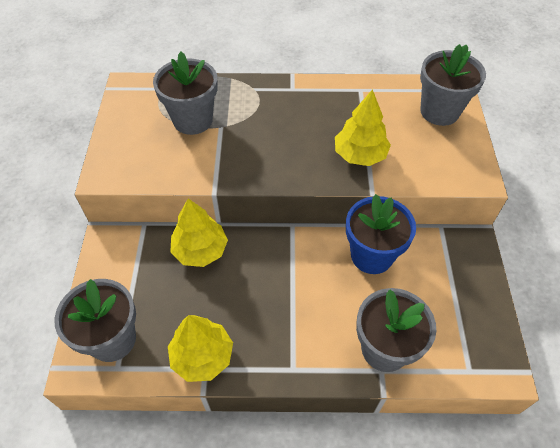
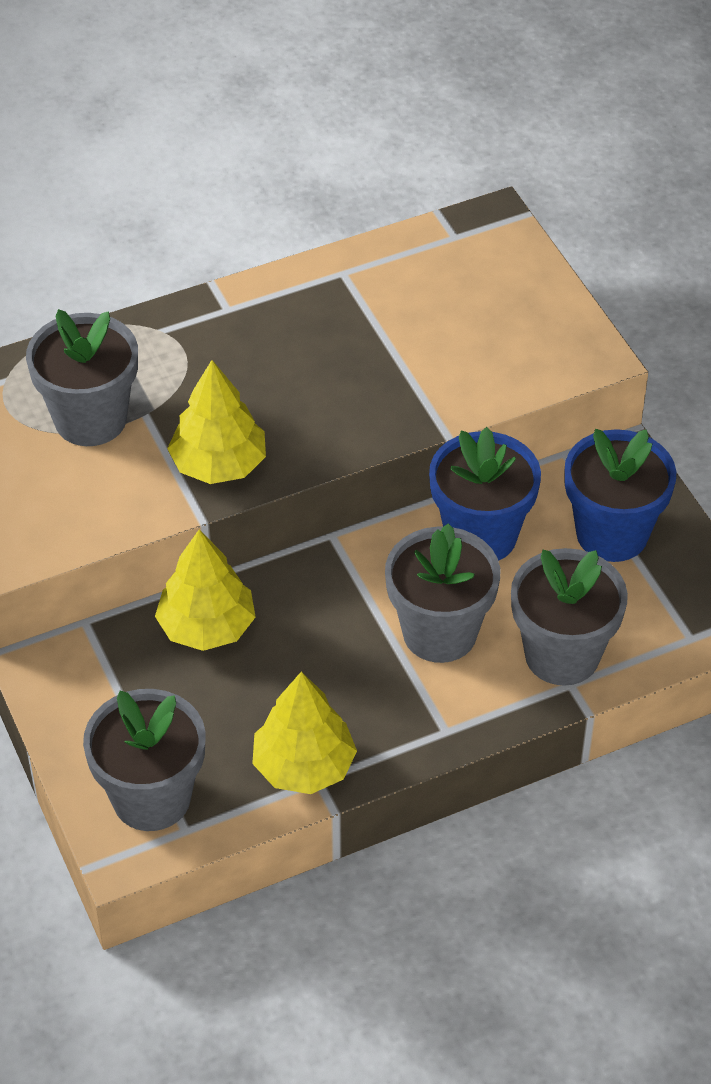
camera: 25 degrees left, 5 degrees down
yellow tree [335,89,391,166] -> yellow tree moved to [167,360,266,484]
grey flower pot [420,44,486,126] -> grey flower pot moved to [385,523,500,663]
none -> blue flower pot [565,429,676,562]

